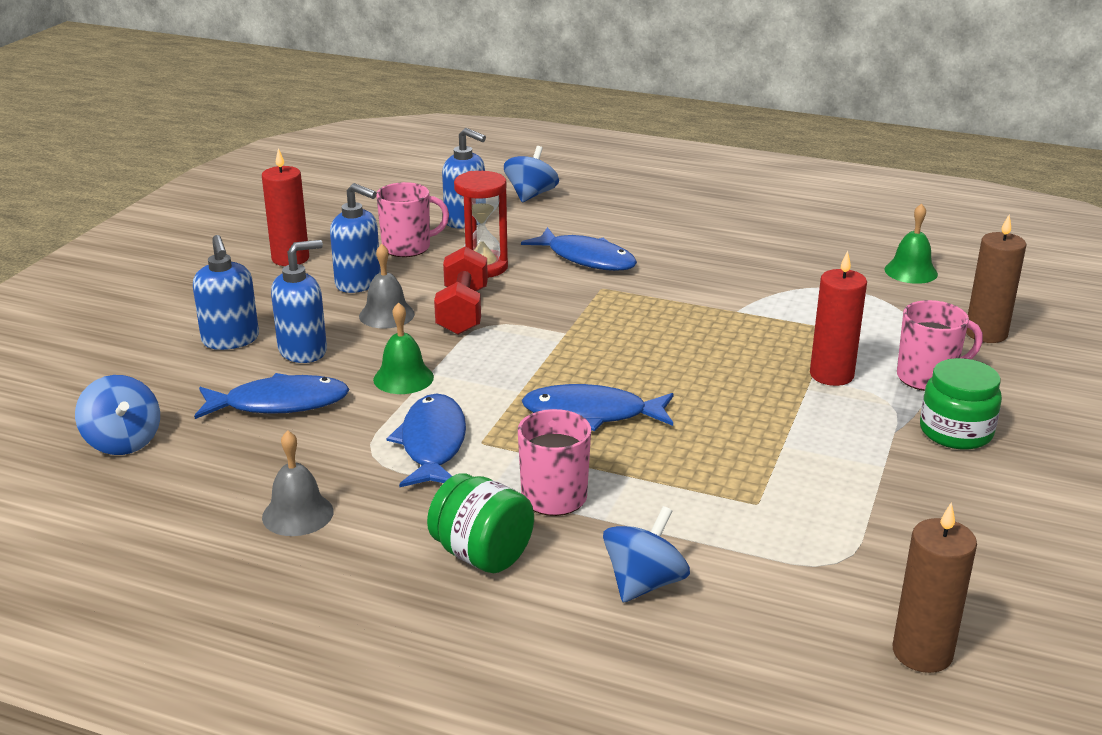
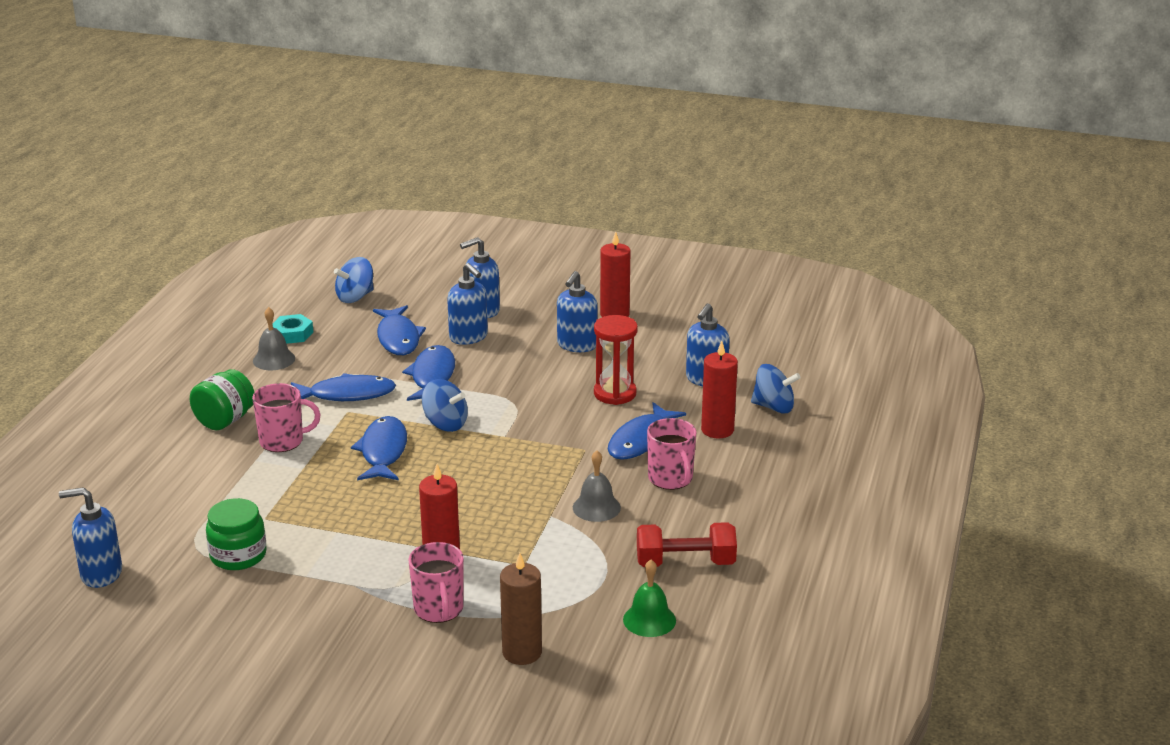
camera: 85 degrees right, 0 degrees up
grey bell [359,244,415,329] -> grey bell moved to [573,450,621,522]
green bell [373,302,434,394] -> blue fish [402,345,455,401]
pink mug [376,182,449,257] -> pink mug moved to [647,418,696,490]
red dumbbell [434,246,488,335] -> red dumbbell moved to [637,522,737,567]
blue spinning top [603,506,690,602] -> blue spinning top moved to [422,379,468,432]
brown candle [892,502,977,673] -> blue soap dispenser [59,487,122,588]
green jar [920,358,1002,449] -> green jar moved to [206,498,267,570]
none -> turquoise nut [273,314,313,344]
none -> red candle [701,341,738,439]

